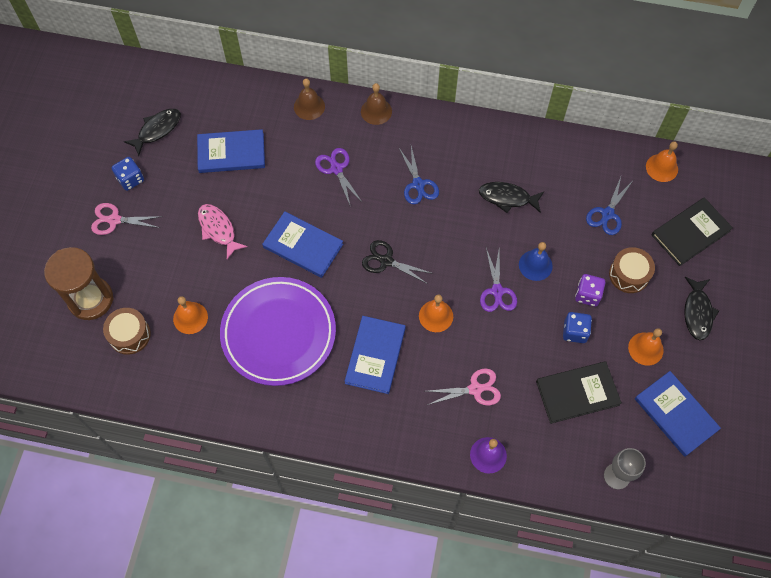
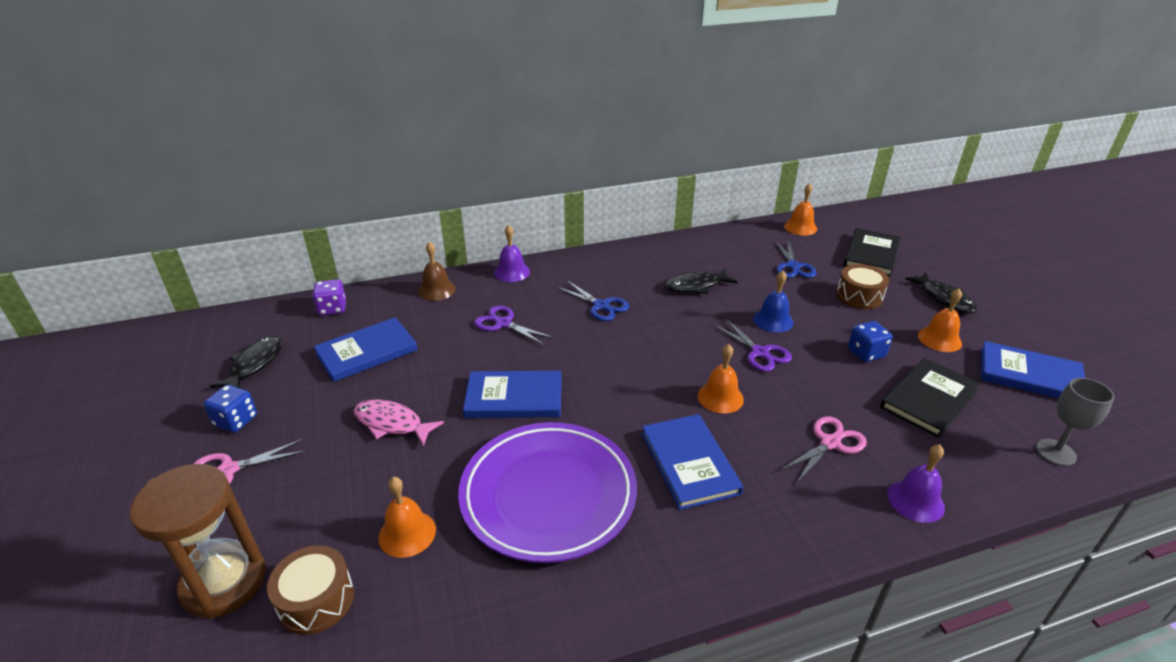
camera: 30 degrees left, 30 degrees down
brown bell [361,83,392,125] -> purple bell [494,225,530,282]
black scissors [362,240,434,284] -> none
purple dice [575,274,605,307] -> purple dice moved to [312,279,346,316]

